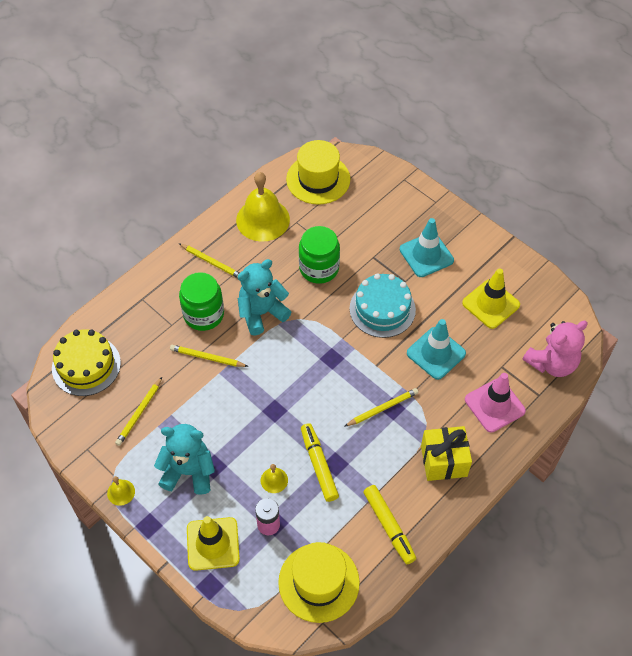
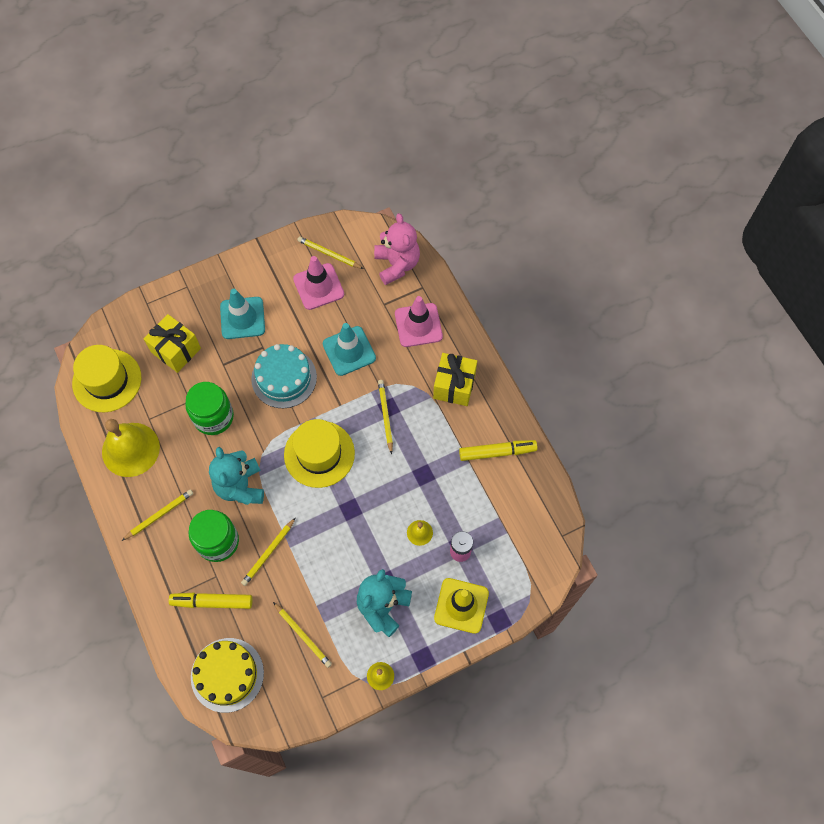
camera: 70 degrees left, 10 degrees up
yellow hat [278,542,360,623] -> yellow hat moved to [284,419,355,488]
yellow marker [301,423,339,502] -> yellow marker moved to [169,593,252,609]
yellow traffic cone [462,268,520,329] -> pink traffic cone [293,256,344,310]
none -> yellow gift [144,314,201,373]
none -> yellow pencil [297,236,364,269]

